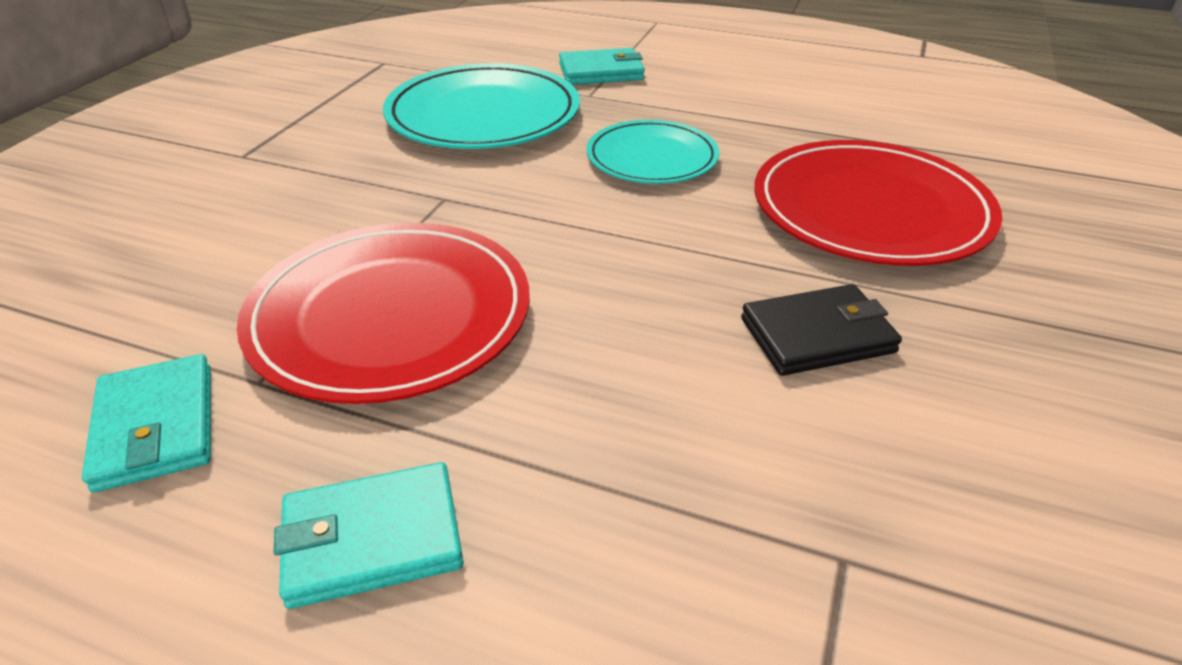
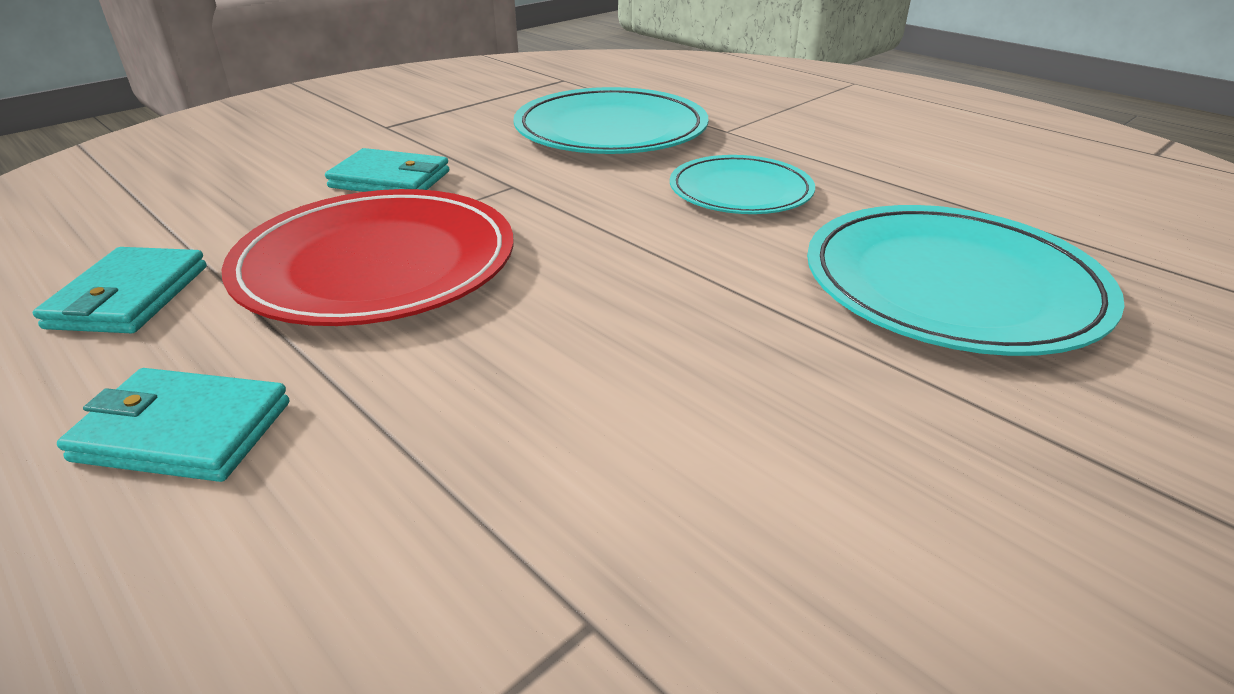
camera: 25 degrees right, 5 degrees down
turquoise wallet [559,48,645,85] -> turquoise wallet moved to [325,148,449,192]
black wallet [741,284,902,376] -> none
red plate [754,140,1002,266] -> turquoise plate [807,205,1125,356]

